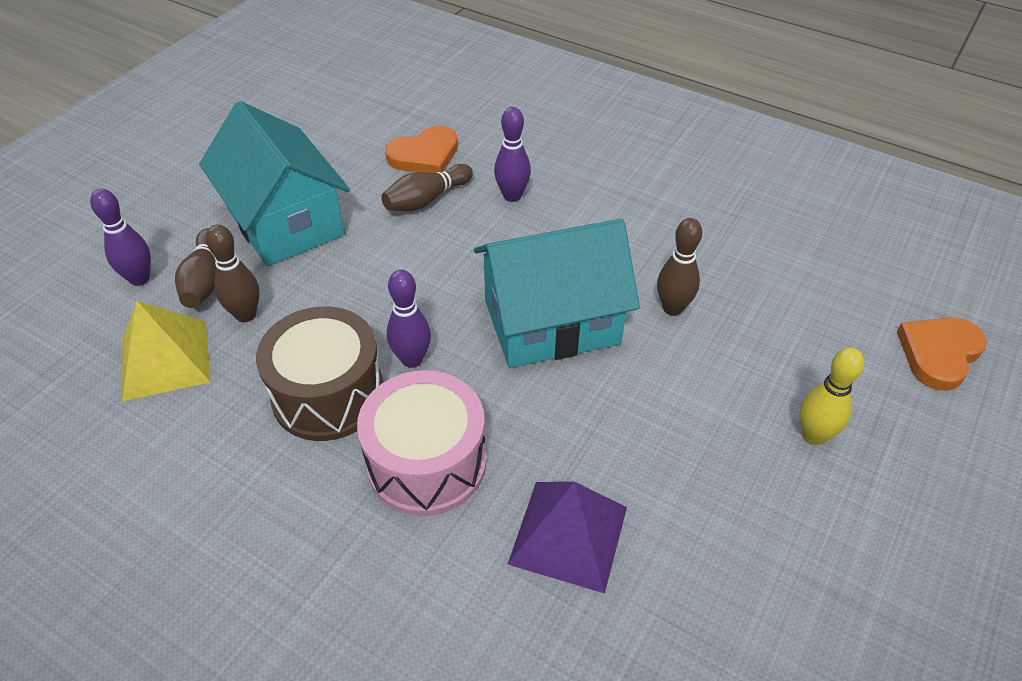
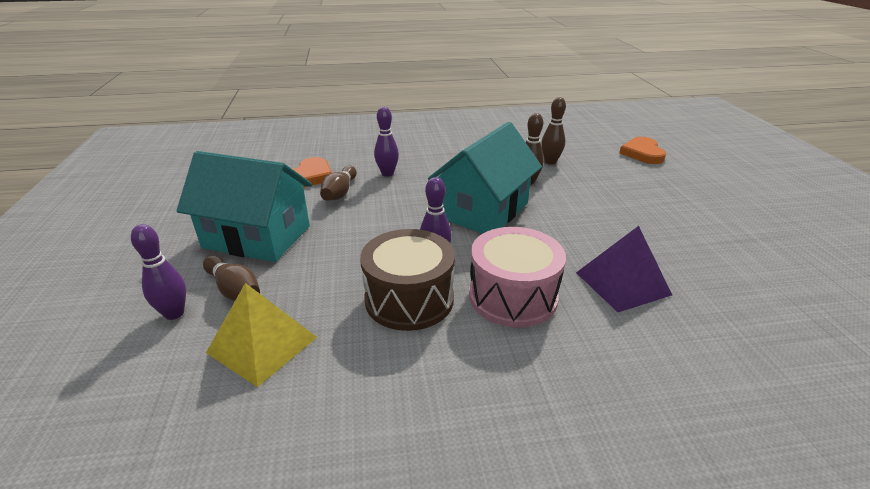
camera: 40 degrees left, 15 degrees down
brown bowling pin [206,225,260,322] -> brown bowling pin moved to [541,97,566,165]
yellow bowling pin [800,347,864,445] -> none

